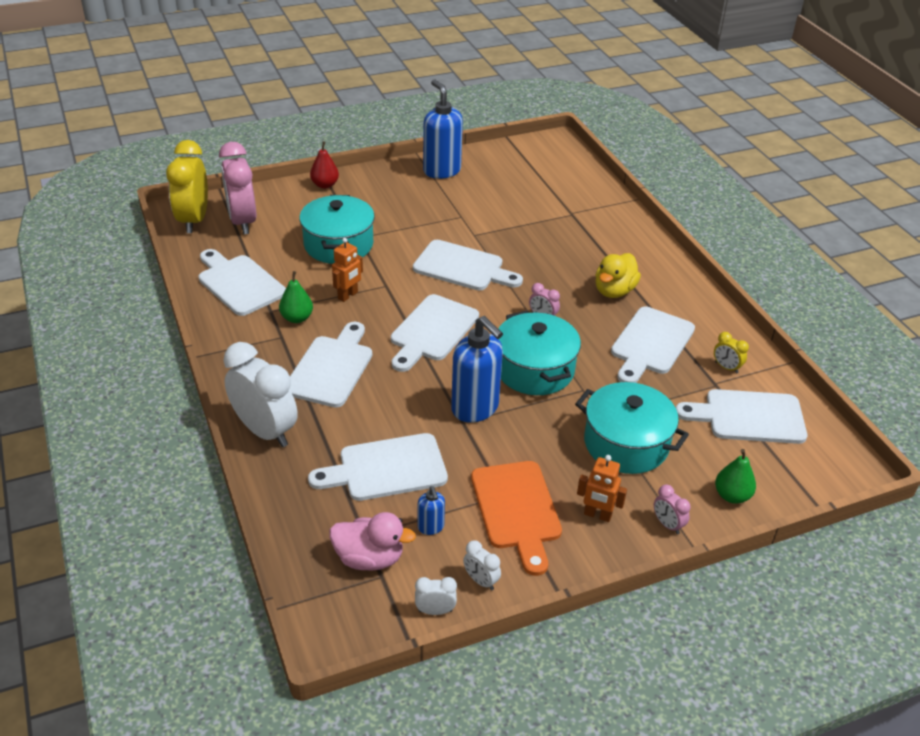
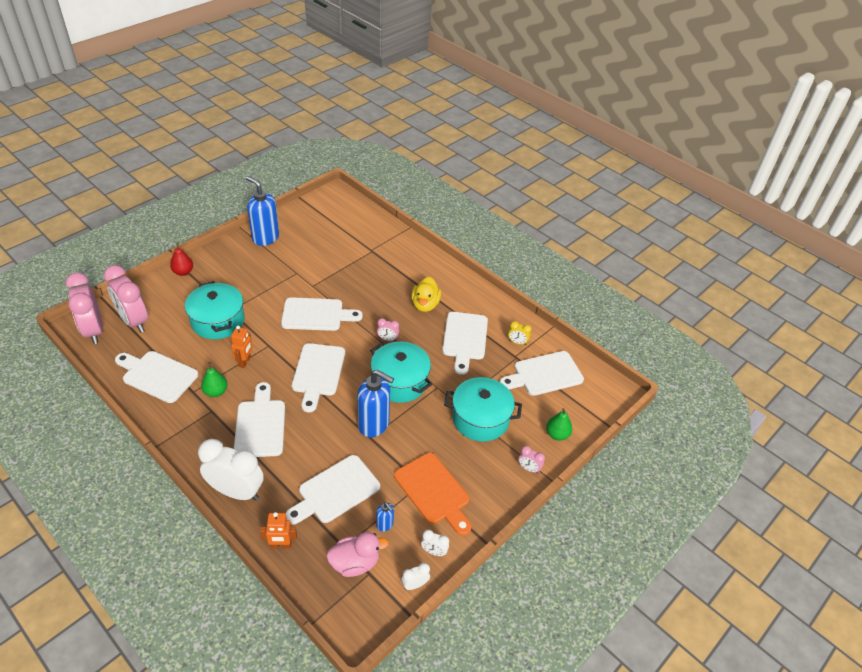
camera: 25 degrees left, 5 degrees up
yellow clock [166,140,208,233] -> pink clock [65,273,103,344]
orange robot [577,455,627,522] -> orange robot moved to [260,512,297,549]

